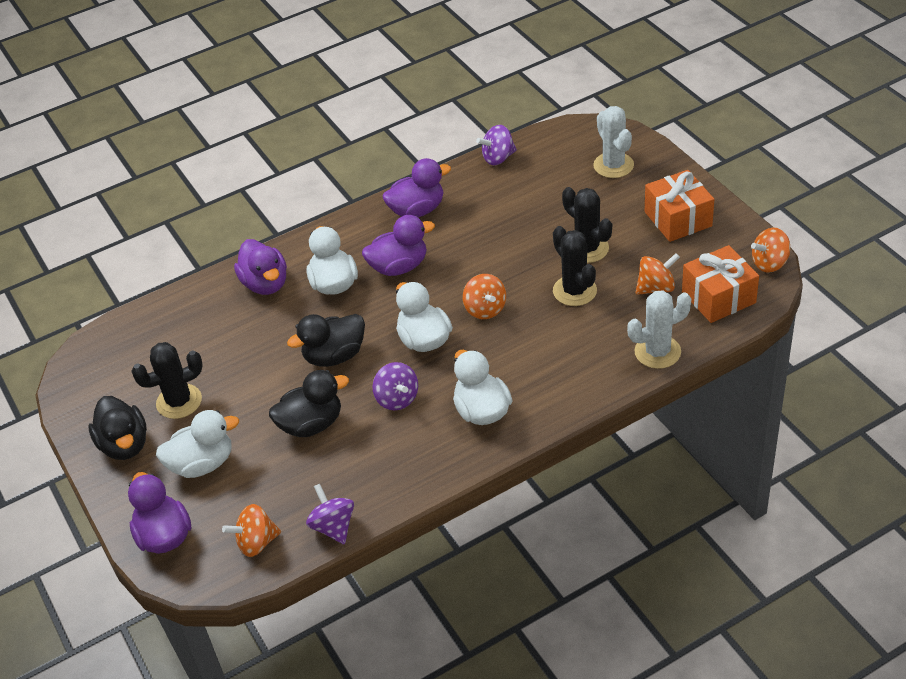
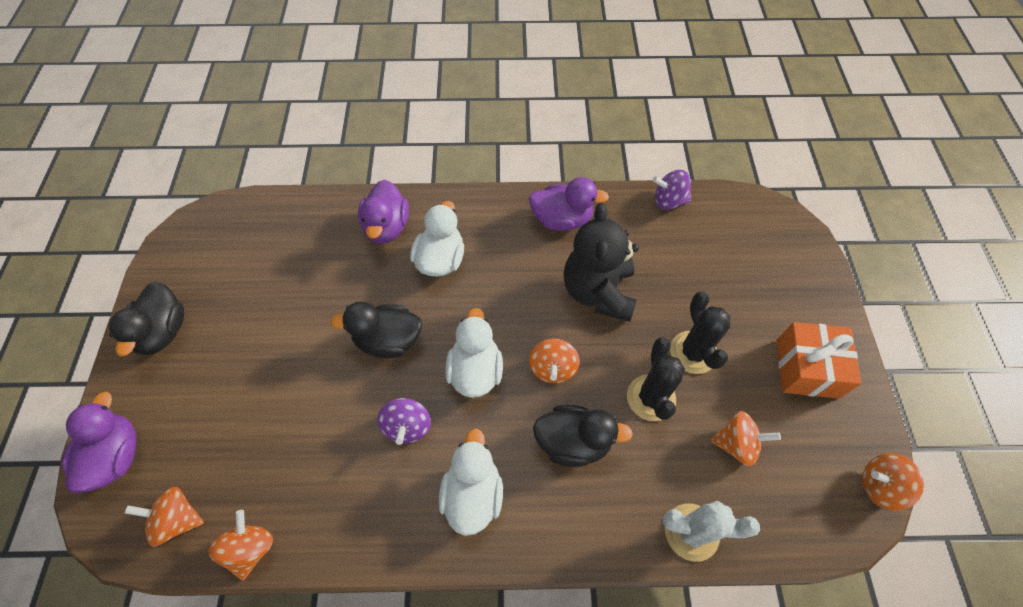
camera: 25 degrees right, 15 degrees up
black cactus [131,342,203,419] -> none
white duck [156,410,239,478] -> none
black duck [269,370,349,437] -> black duck moved to [533,405,633,467]
purple spinning top [306,484,354,544] -> orange spinning top [208,510,273,580]
purple duck [362,215,435,276] -> none
white cactus [593,106,634,178] -> none
orange gift [682,245,759,323] -> none
none -> black teddy bear [564,203,639,322]

